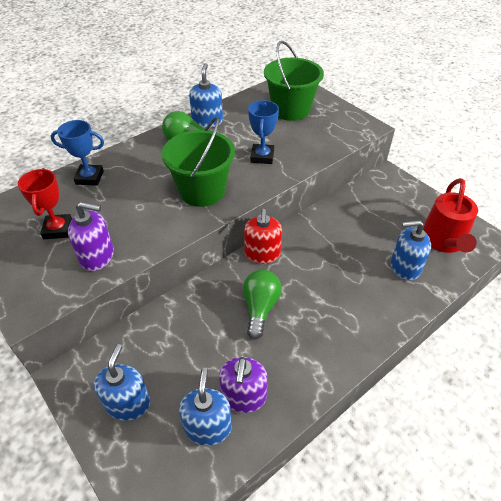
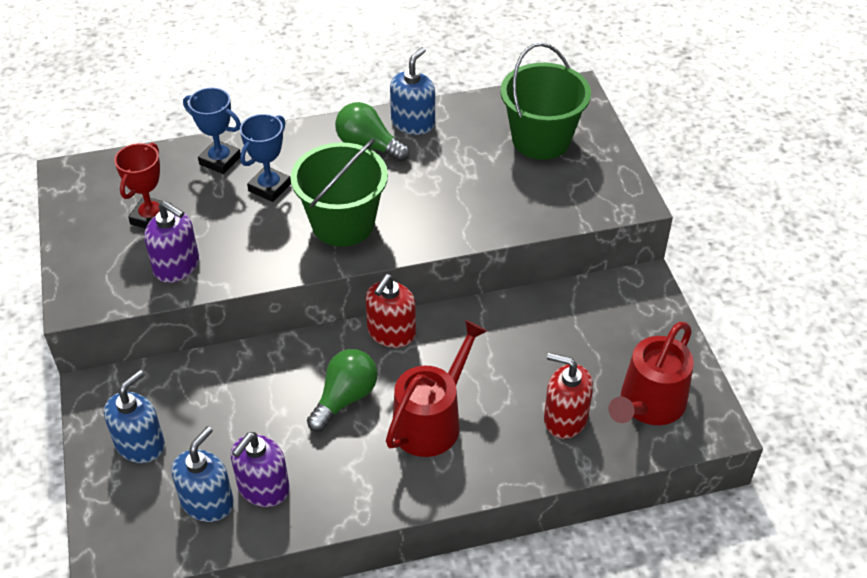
camera: 25 degrees right, 0 degrees up
blue trophy [248,100,279,164] -> blue trophy moved to [240,114,291,202]
blue soap dispenser [391,220,431,281] -> red soap dispenser [544,353,593,439]
none -> red watering can [386,320,487,457]

